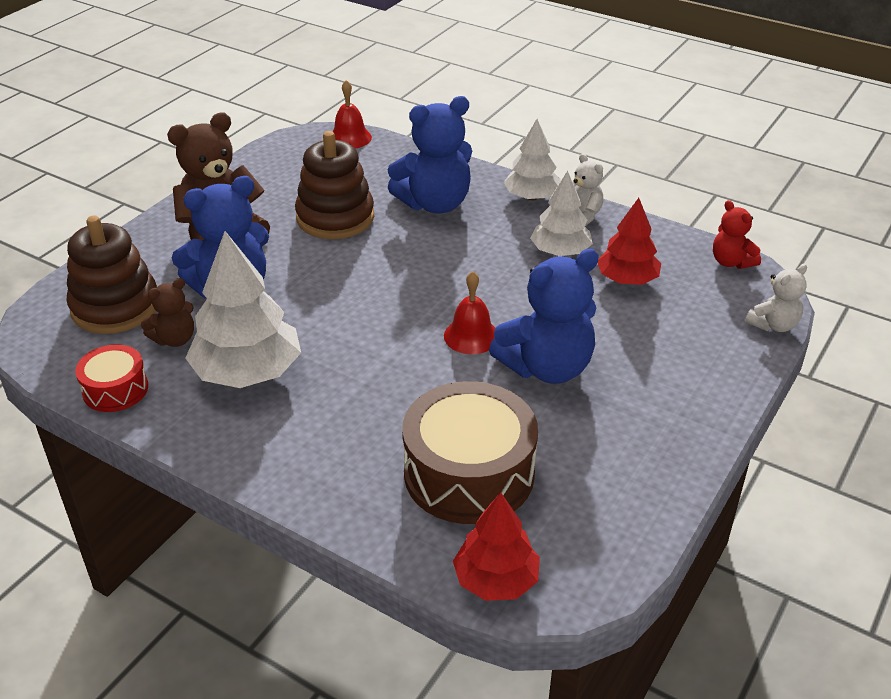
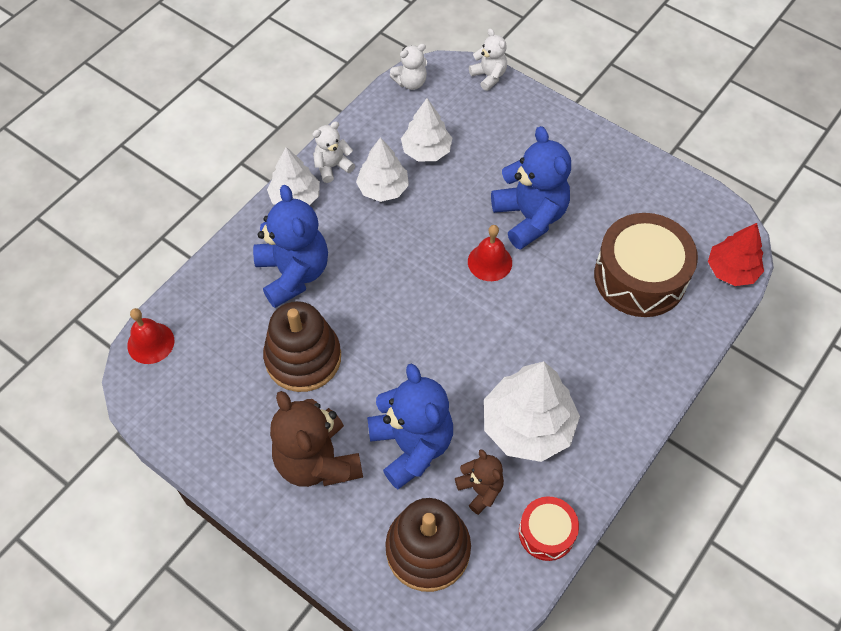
camera: 85 degrees left, 20 degrees up
red tree [598,198,661,285] -> white tree [401,98,452,161]
red teddy bear [713,200,761,269] -> white teddy bear [390,44,427,90]

